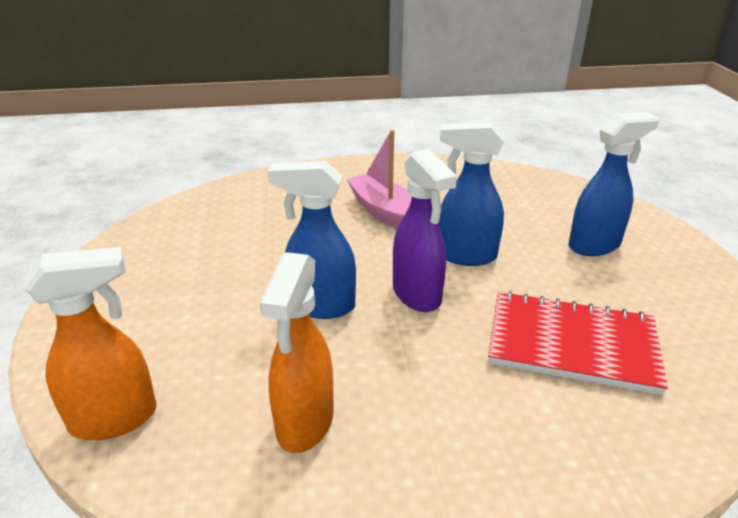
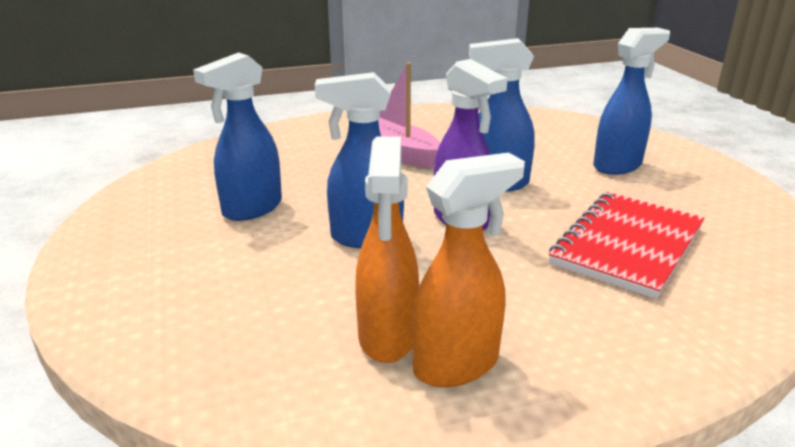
camera: 10 degrees left, 5 degrees down
orange spray bottle [24,247,157,440] -> orange spray bottle moved to [412,152,525,387]
red notebook [488,291,668,395] -> red notebook turned 60 degrees counterclockwise [549,192,705,299]
none -> blue spray bottle [193,52,282,221]

